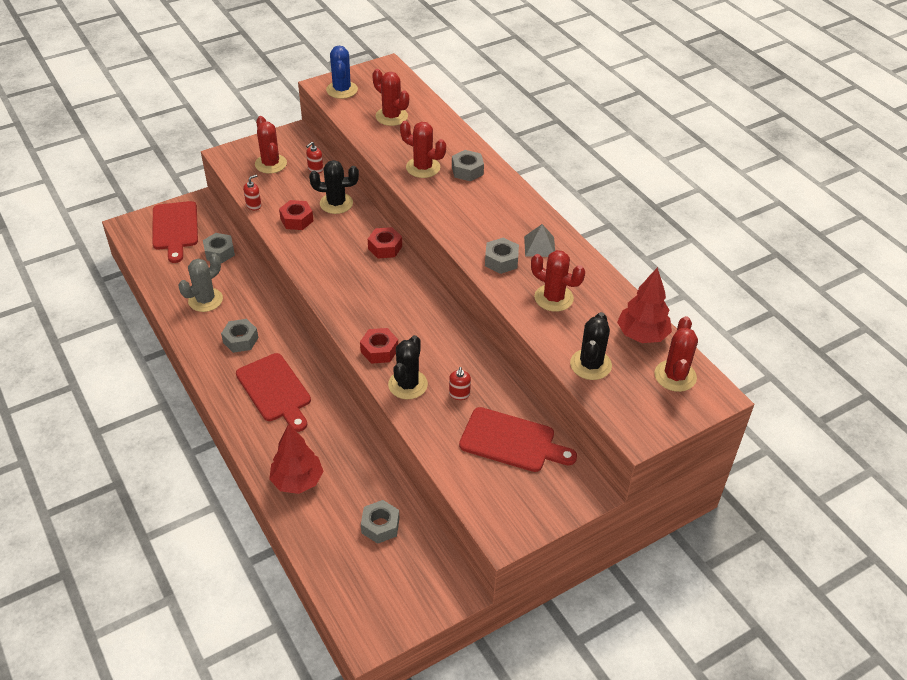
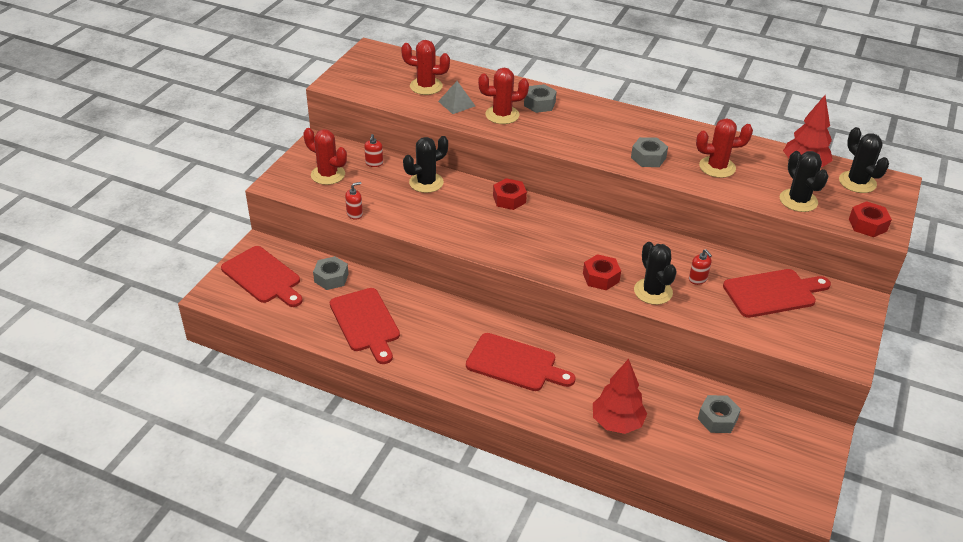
camera: 35 degrees left, 5 degrees down
grey cactus [179,254,223,312] -> red cutting board [330,288,400,364]
grey nut [221,319,258,353] -> none
red soap dispenser [243,174,261,210] -> red soap dispenser turned 45 degrees clockwise [345,182,363,220]
red nut [279,200,313,230] -> red nut moved to [849,201,892,237]
blue cactus [326,46,358,99] -> none
grey pyramid [524,224,555,257] -> grey pyramid moved to [438,81,475,114]
red cactus [654,316,698,392] -> black cactus [839,127,889,193]

